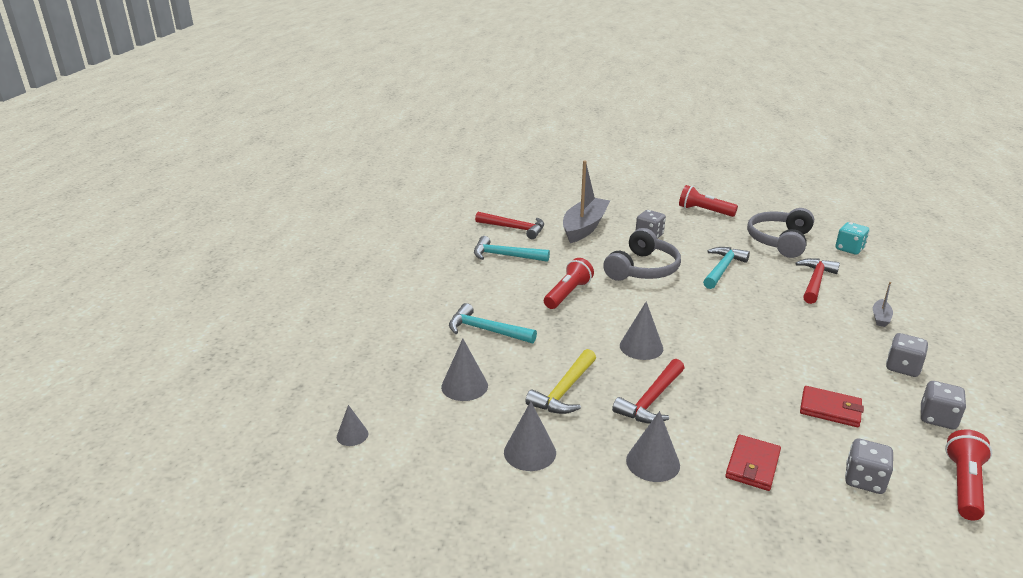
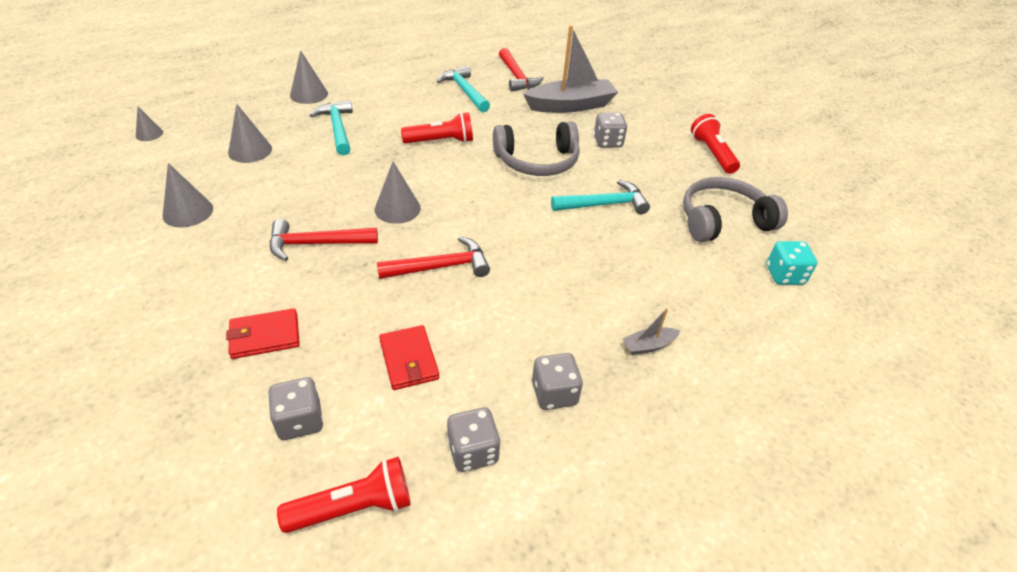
camera: 45 degrees right, 15 degrees up
yellow hammer [525,349,596,414] -> none
grey cone [626,411,680,482] -> grey cone moved to [290,50,328,104]
red hammer [796,258,840,304] -> red hammer moved to [377,236,490,279]

